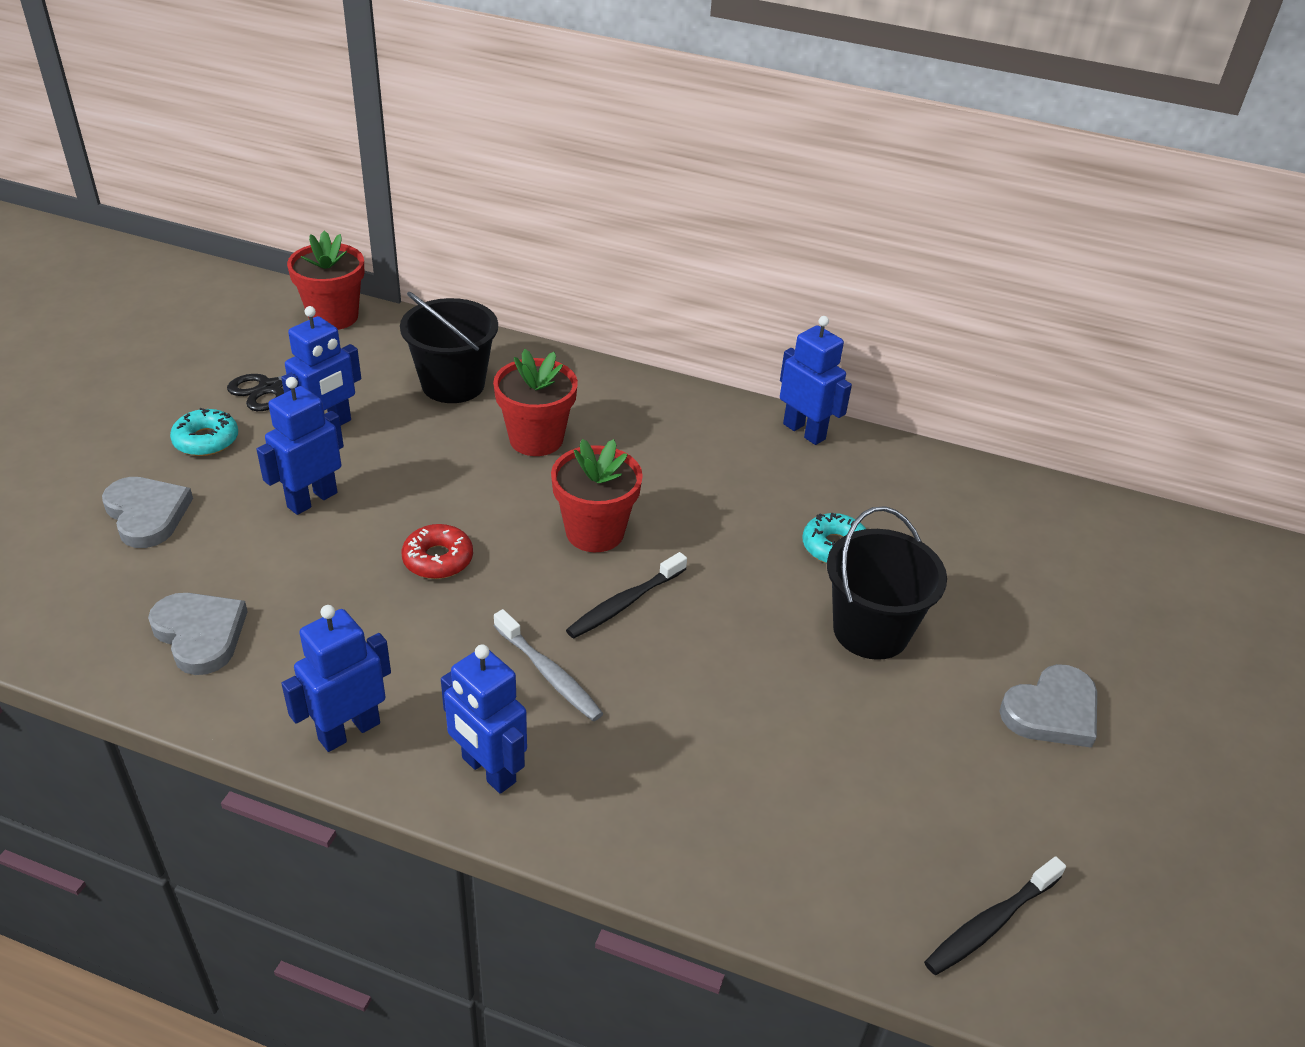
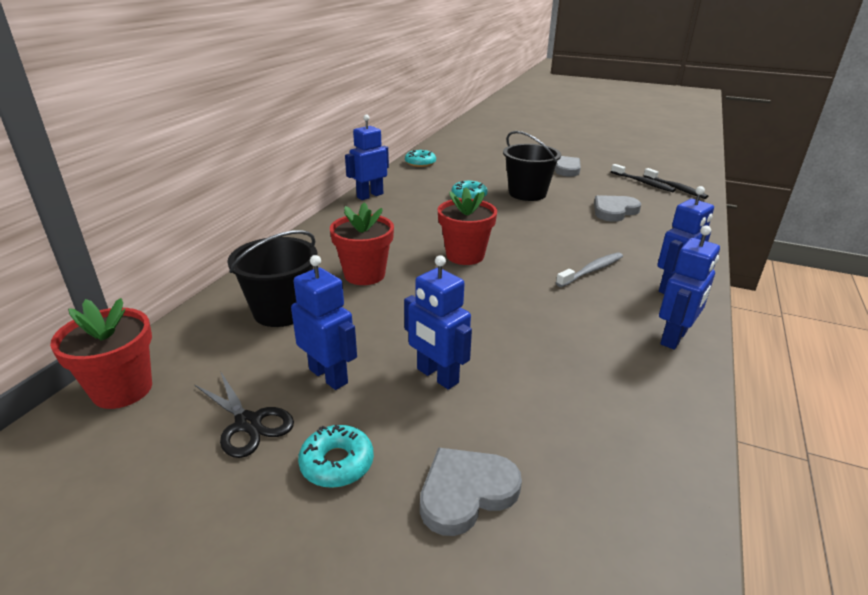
camera: 85 degrees left, 10 degrees down
grey heart [148,593,248,675] -> grey heart moved to [594,195,641,222]
blue robot [281,605,391,752] -> blue robot turned 105 degrees counterclockwise [659,225,720,350]
red donut [402,524,473,579] -> none
black toothbrush [566,552,687,639] -> black toothbrush moved to [611,164,676,192]
none -> turquoise donut [405,150,436,167]

